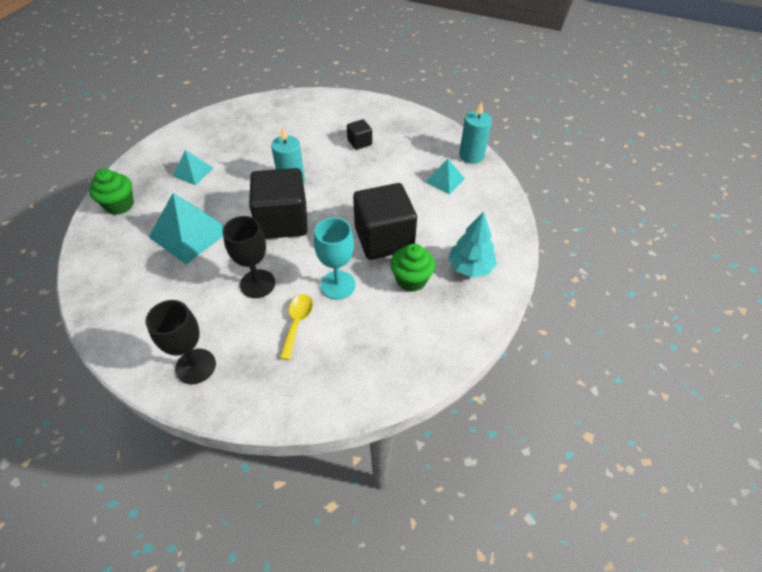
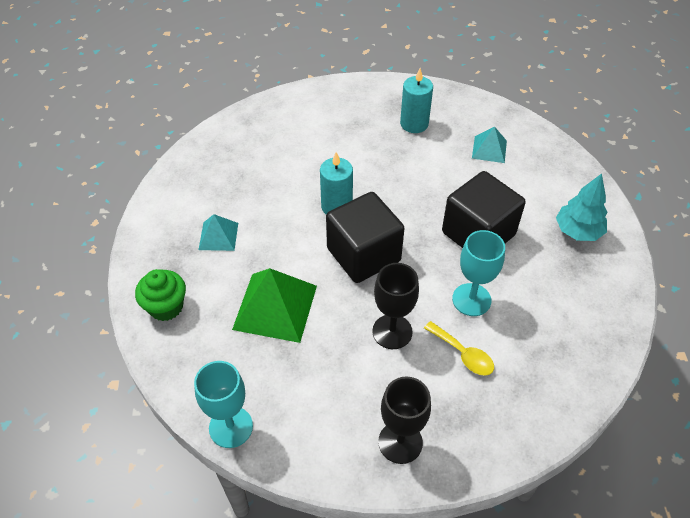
camera: 25 degrees left, 0 degrees up
turquoise pyramid [149,193,224,264] -> green pyramid [232,268,317,343]
yellow spoon [280,294,313,360] -> yellow spoon turned 150 degrees clockwise [424,321,494,376]
black cube [347,119,372,150] -> none
green cupcake [390,244,435,292] -> none
turquoise candle [459,102,492,164] -> turquoise candle moved to [400,68,433,133]
none -> turquoise goblet [194,361,253,448]

